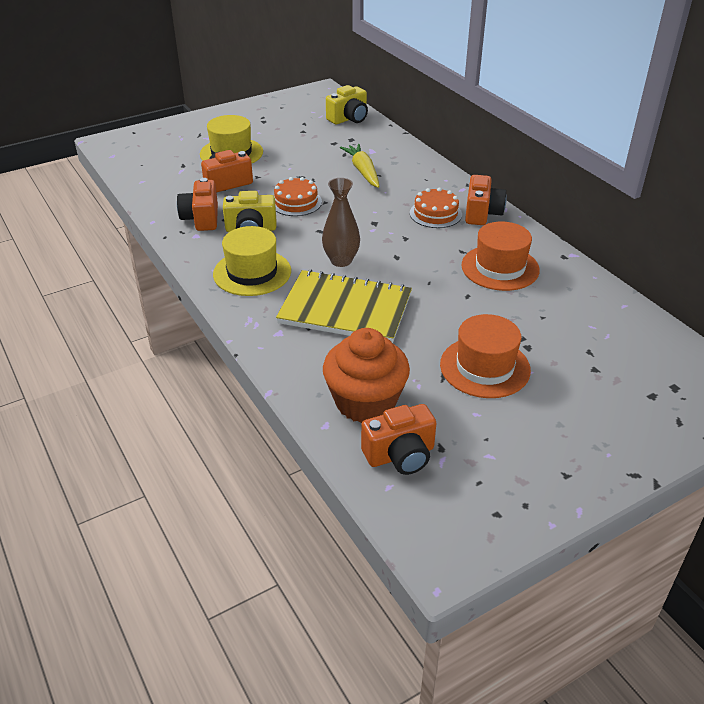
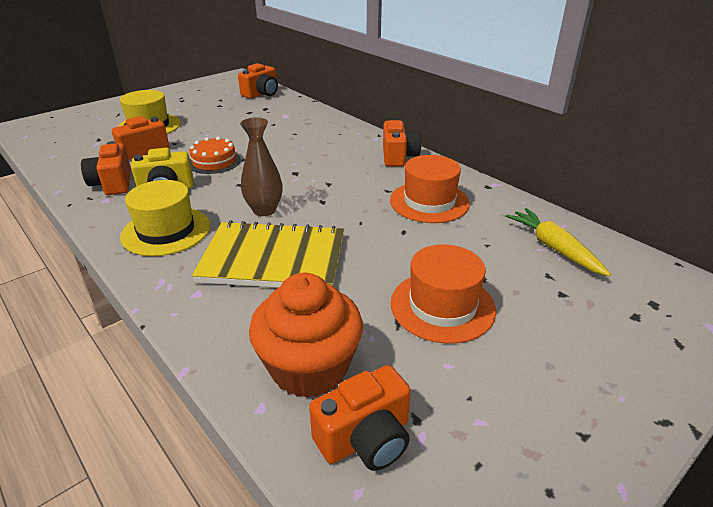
camera: 10 degrees left, 5 degrees down
yellow camera [326,85,368,124] -> orange camera [238,63,278,99]
yellow carrot [340,144,379,188] -> yellow carrot moved to [505,208,611,276]
orange cake [410,187,462,228] -> none

